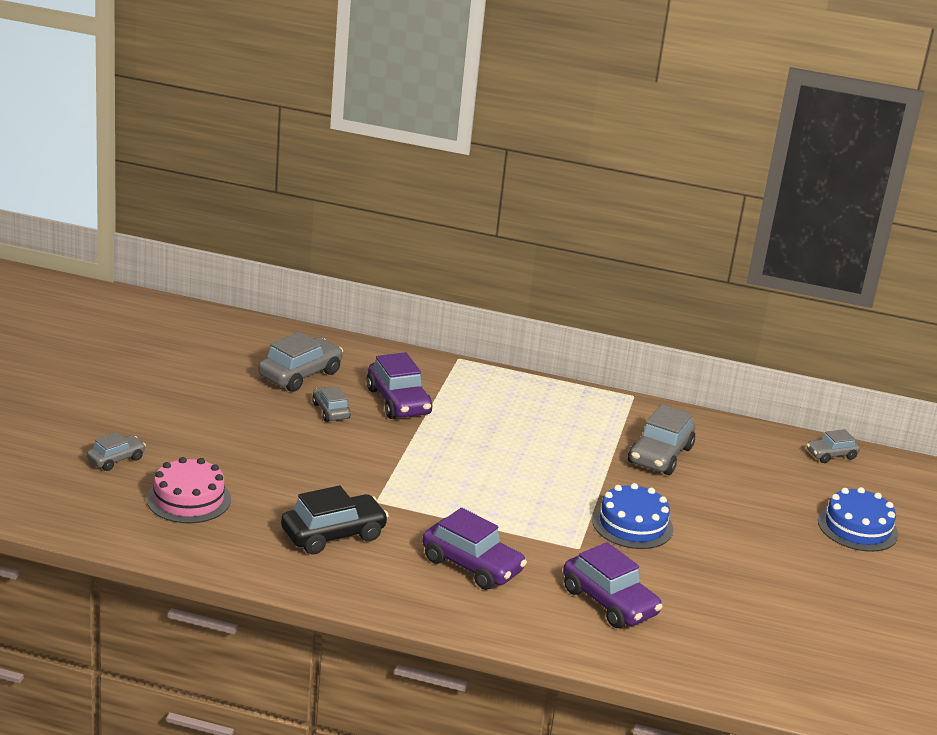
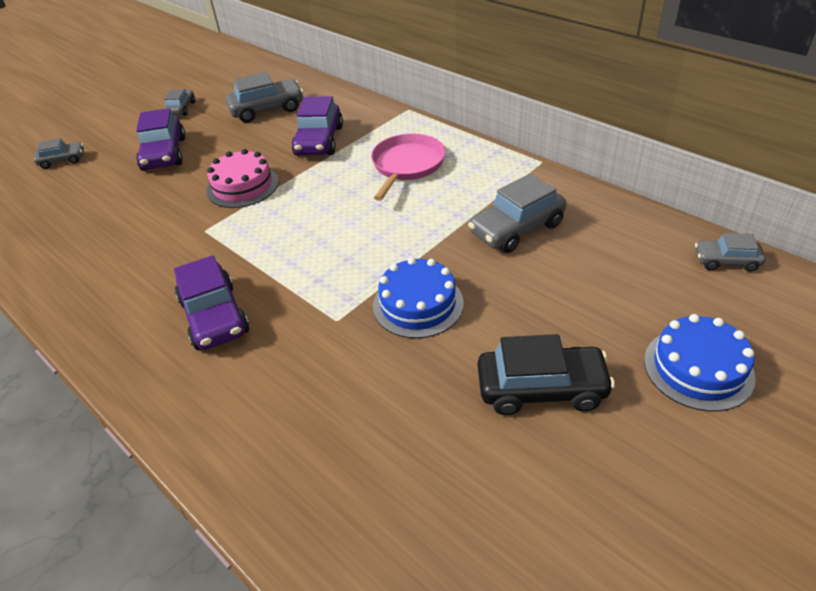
camera: 35 degrees right, 15 degrees up
pink cake [146,457,231,523] -> pink cake moved to [207,149,279,208]
black car [281,485,389,554] -> black car moved to [478,334,615,415]
grey car [312,387,351,422] -> grey car moved to [164,89,195,116]
purple car [563,542,663,628] -> purple car moved to [136,108,186,171]
none -> pink pan [371,133,445,201]

